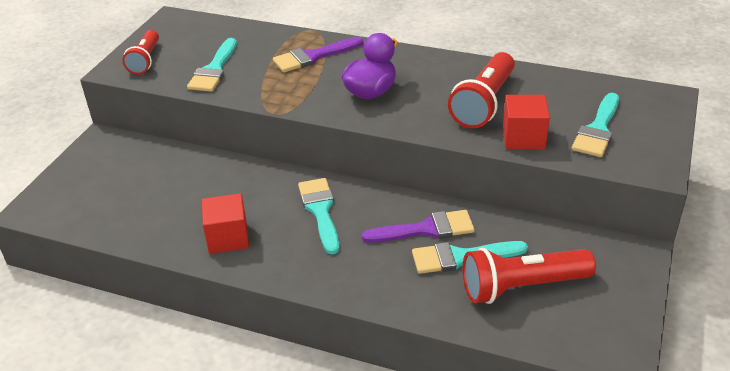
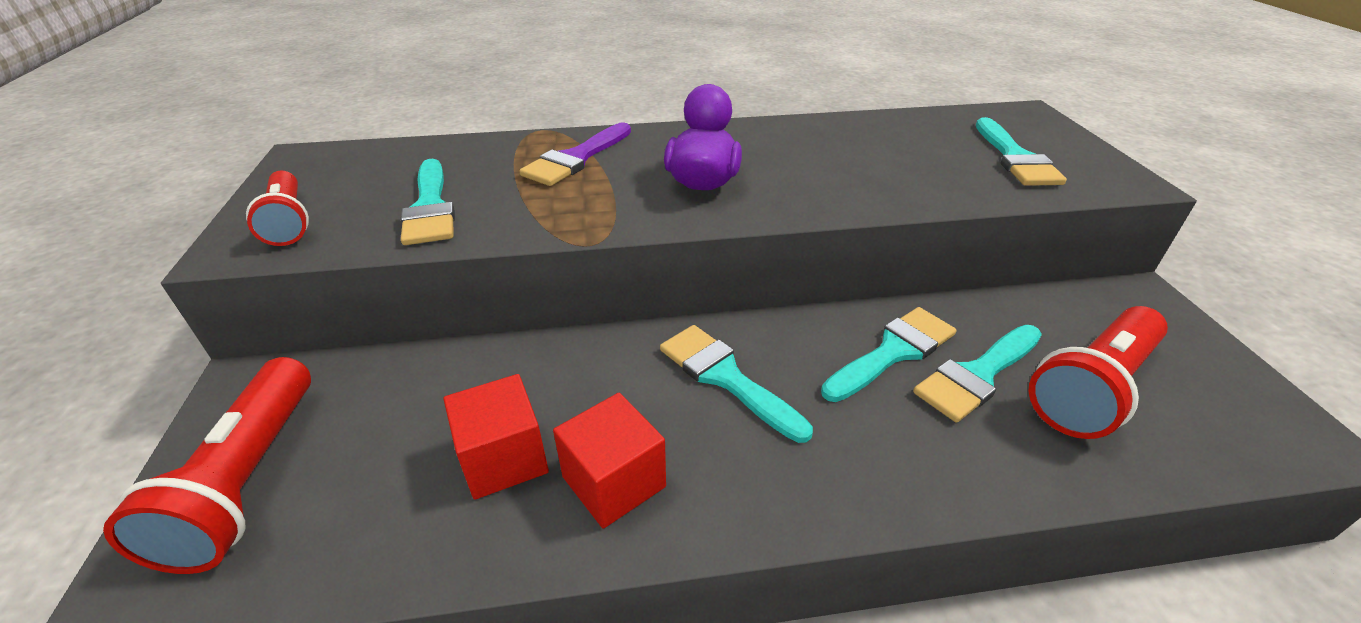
camera: 30 degrees left, 0 degrees up
purple brush [362,210,475,243] -> turquoise brush [821,307,957,402]
red flashlight [448,52,515,128] -> red flashlight moved to [103,357,311,574]
red cube [503,95,550,150] -> red cube moved to [443,374,549,500]

